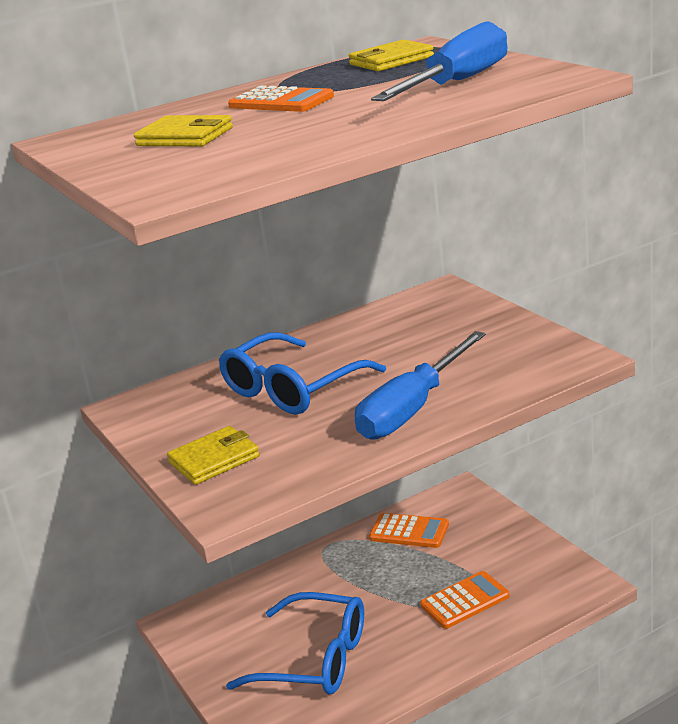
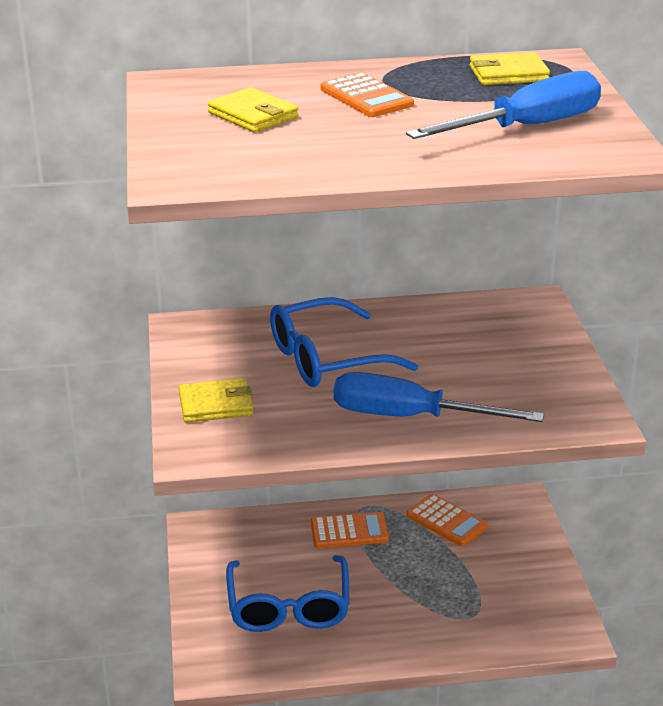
camera: 20 degrees right, 5 degrees up
blue glasses [226,592,364,695] -> blue glasses turned 45 degrees clockwise [226,555,350,632]
blue screwdriver [355,331,486,440] -> blue screwdriver turned 45 degrees clockwise [334,372,544,422]
orange calculator [420,571,510,629] -> orange calculator moved to [311,512,389,548]

